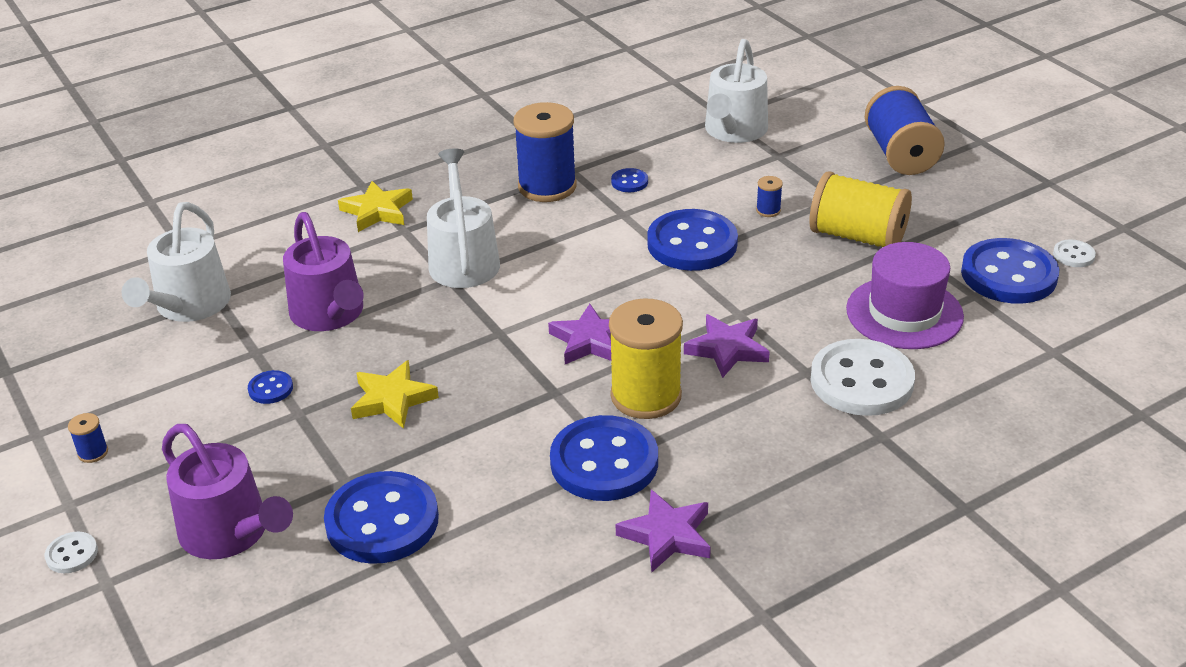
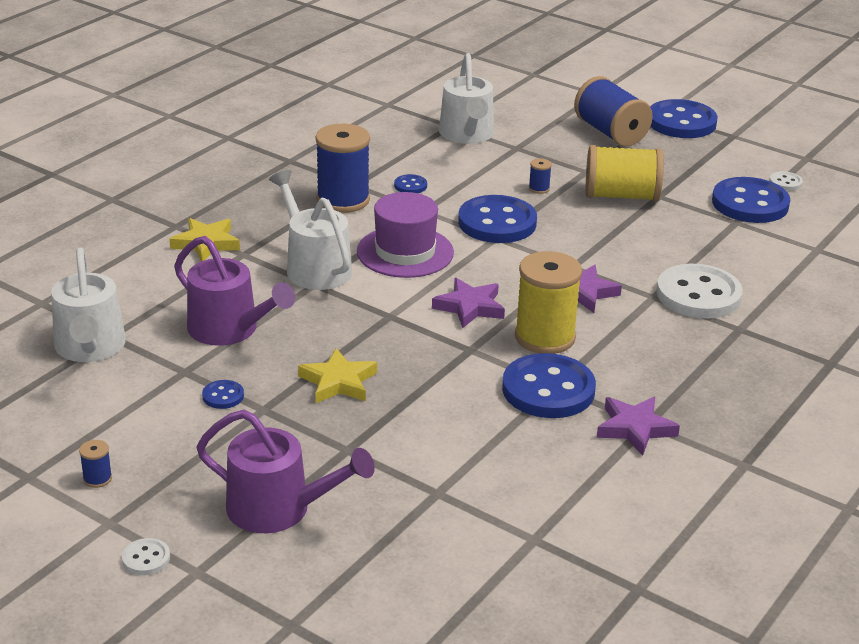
camera: 25 degrees left, 5 degrees down
blue button [324,471,439,564] -> blue button moved to [650,99,718,138]
purple hat [846,242,964,349] -> purple hat moved to [357,192,454,278]

